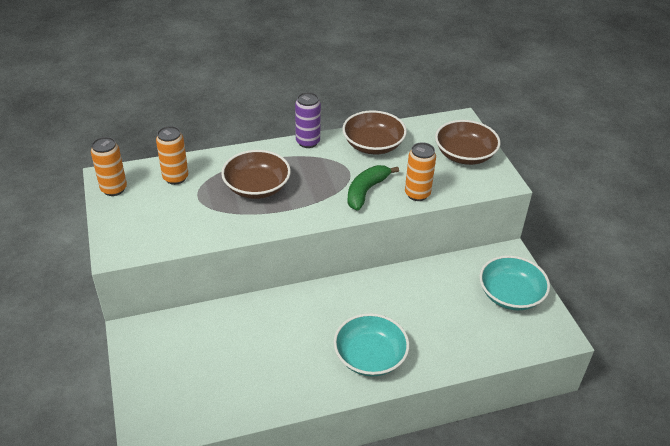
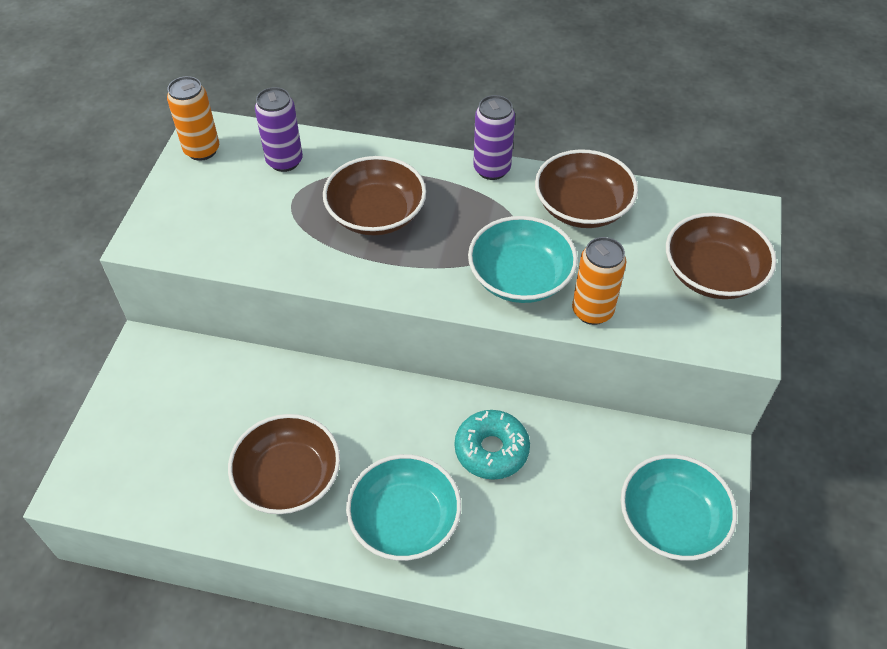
camera: 30 degrees right, 10 degrees up
orange can [156,126,188,185] -> purple can [255,87,303,172]
green banana [347,165,399,211] -> turquoise bowl [468,216,578,303]
none -> brown bowl [228,414,340,514]
none -> turquoise donut [455,410,530,480]

